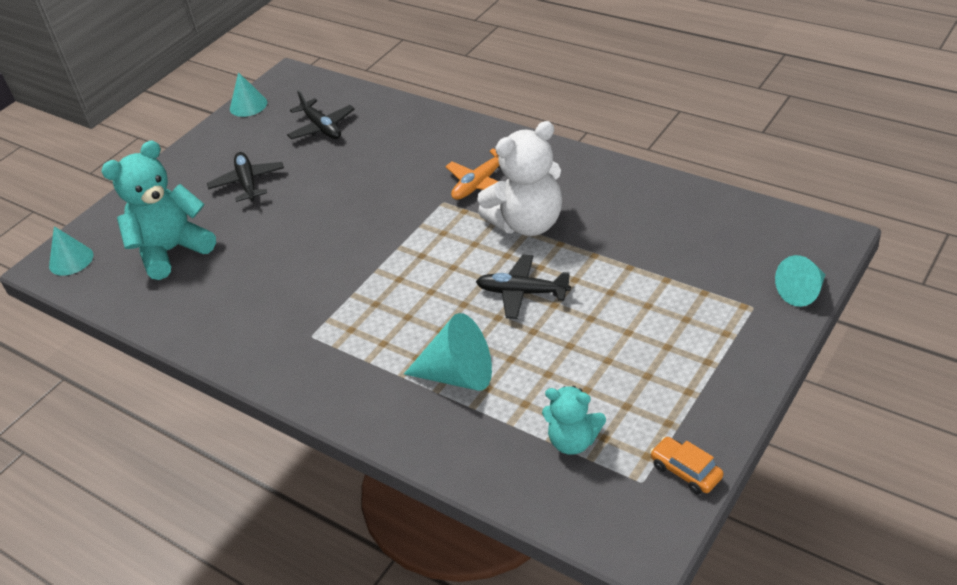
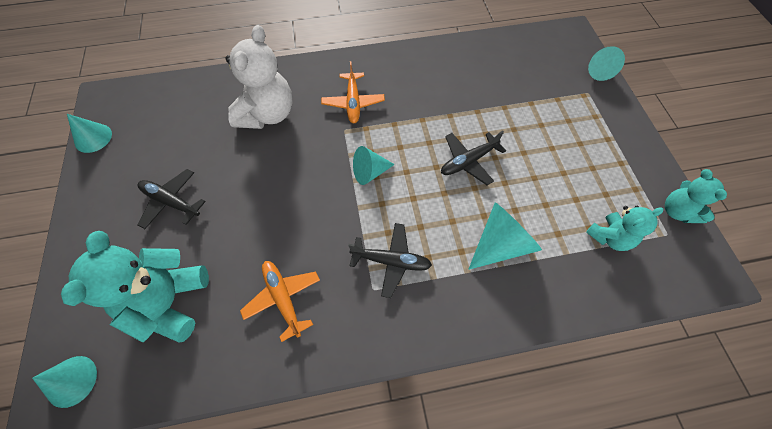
camera: 50 degrees left, 20 degrees up
black plane [287,90,355,139] -> black plane moved to [348,223,432,298]
white teddy bear [477,121,562,236] -> white teddy bear moved to [226,25,292,129]
orange car [650,437,723,495] -> turquoise teddy bear [665,169,727,223]
none -> orange plane [240,261,320,342]
none -> turquoise cone [353,146,395,185]

